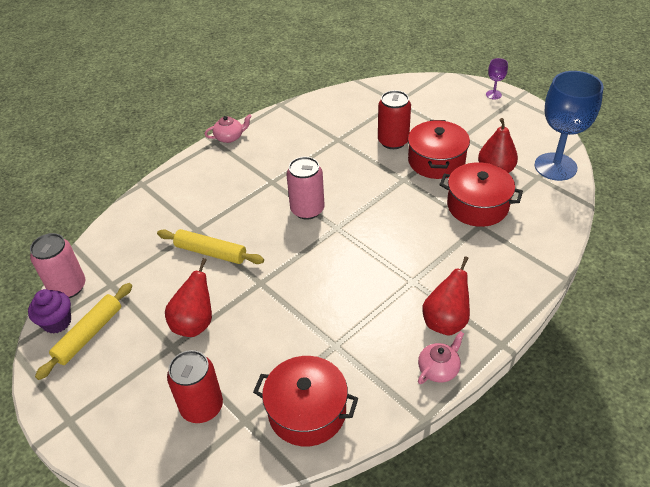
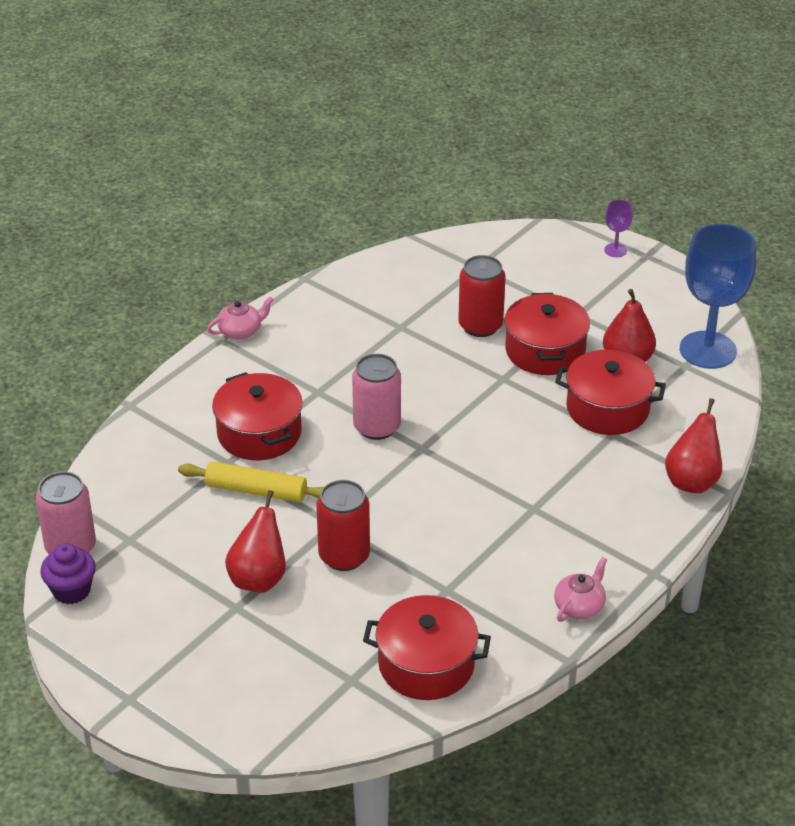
camera: 10 degrees left, 5 degrees down
yellow rolling pin [35,283,132,380] -> none
red can [167,350,223,423] -> red can moved to [316,480,370,571]
red pear [422,256,470,336] -> red pear moved to [665,398,722,493]
none -> red pot [212,372,303,460]

